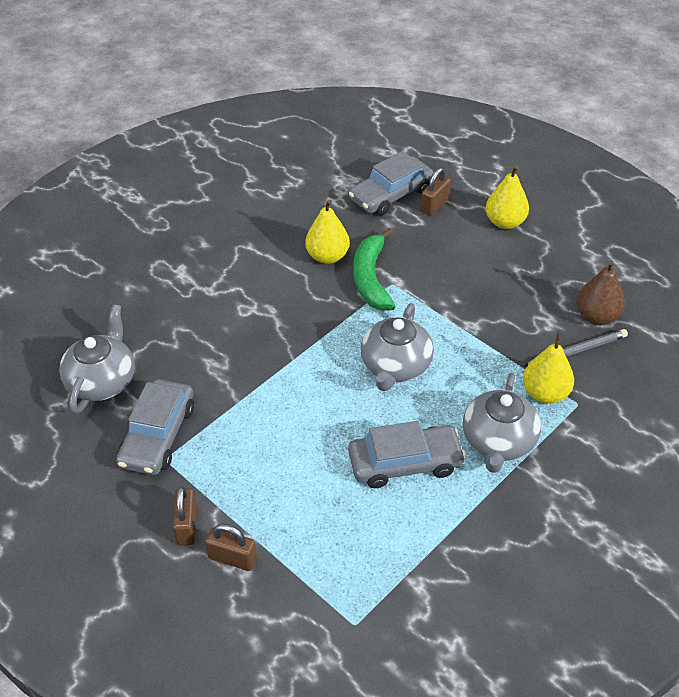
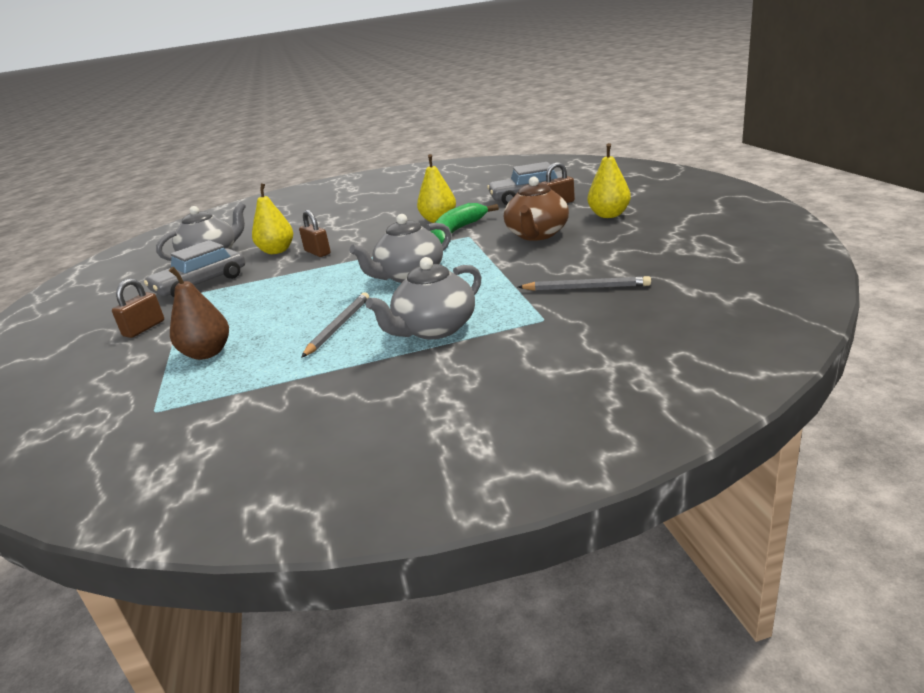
camera: 35 degrees right, 20 degrees down
brown padlock [205,524,257,571] -> brown padlock moved to [299,210,331,257]
grey car [348,421,466,488] -> grey pencil [301,292,369,358]
yellow pear [523,333,574,404] -> yellow pear moved to [252,183,293,254]
brown pear [577,260,625,325] -> brown pear moved to [169,267,229,360]
none -> brown teapot [504,176,569,241]

